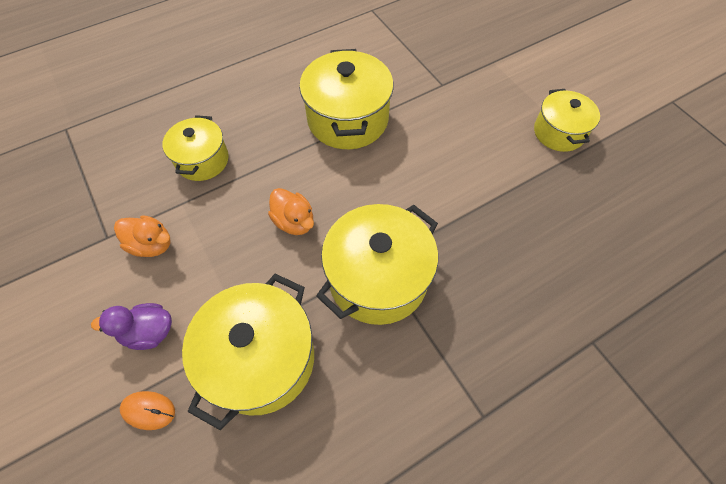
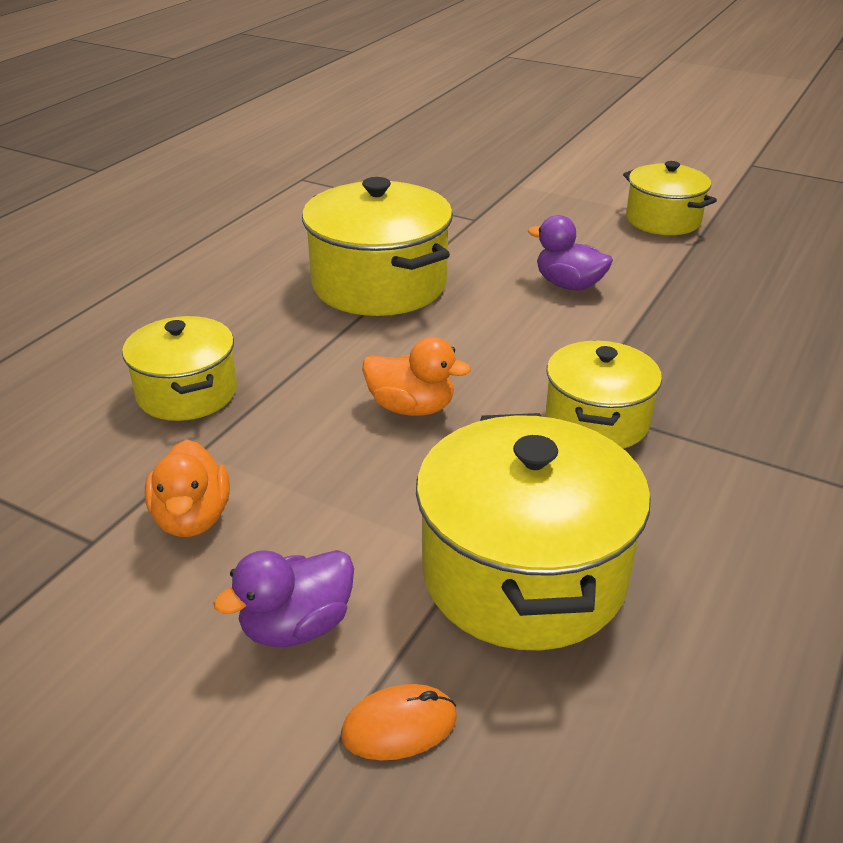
camera: 30 degrees left, 25 degrees down
orange duck [114,215,170,257] -> orange duck turned 90 degrees clockwise [145,439,230,537]
yellow pot [316,204,438,325] -> yellow pot [546,340,662,449], size x0.62
none -> purple duck [528,215,613,291]

